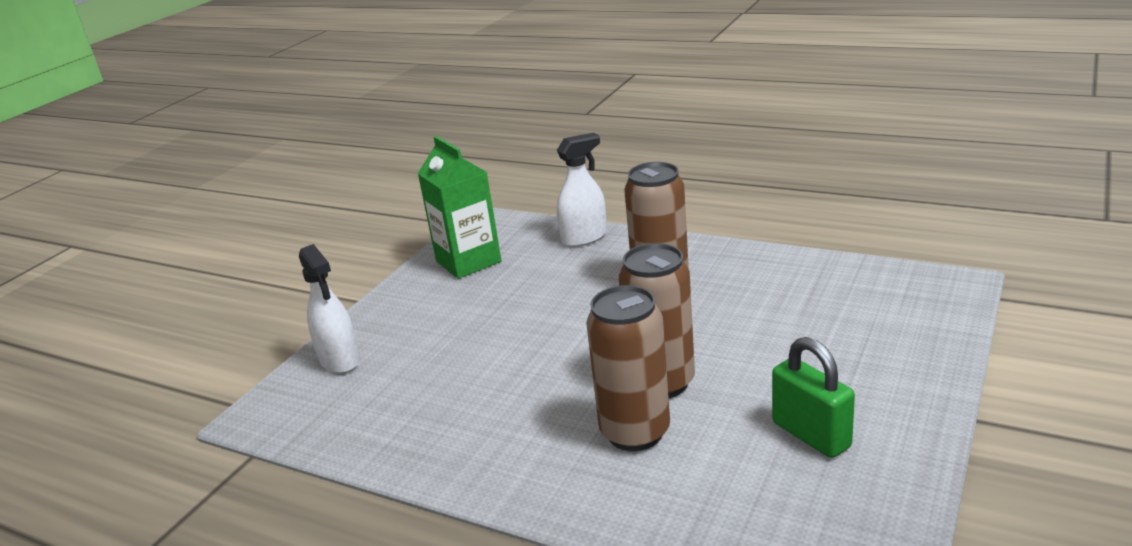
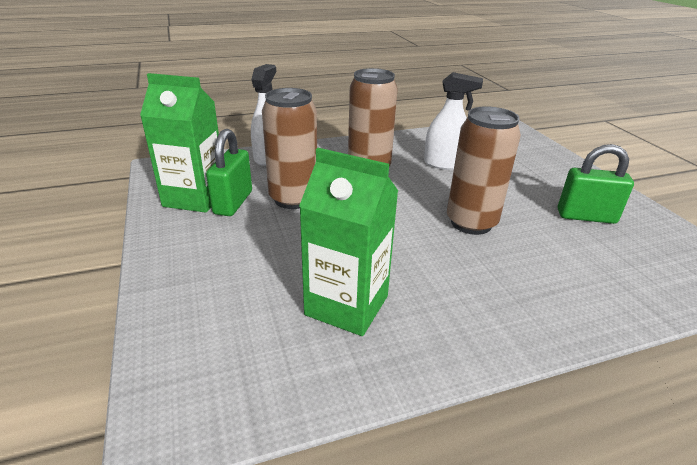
camera: 50 degrees left, 5 degrees up
white spray bottle [299,244,360,374] -> white spray bottle moved to [424,72,483,170]
brown can [586,285,670,451] -> brown can moved to [262,88,317,209]
none -> green padlock [206,129,252,216]
none -> green carton [299,148,398,336]

